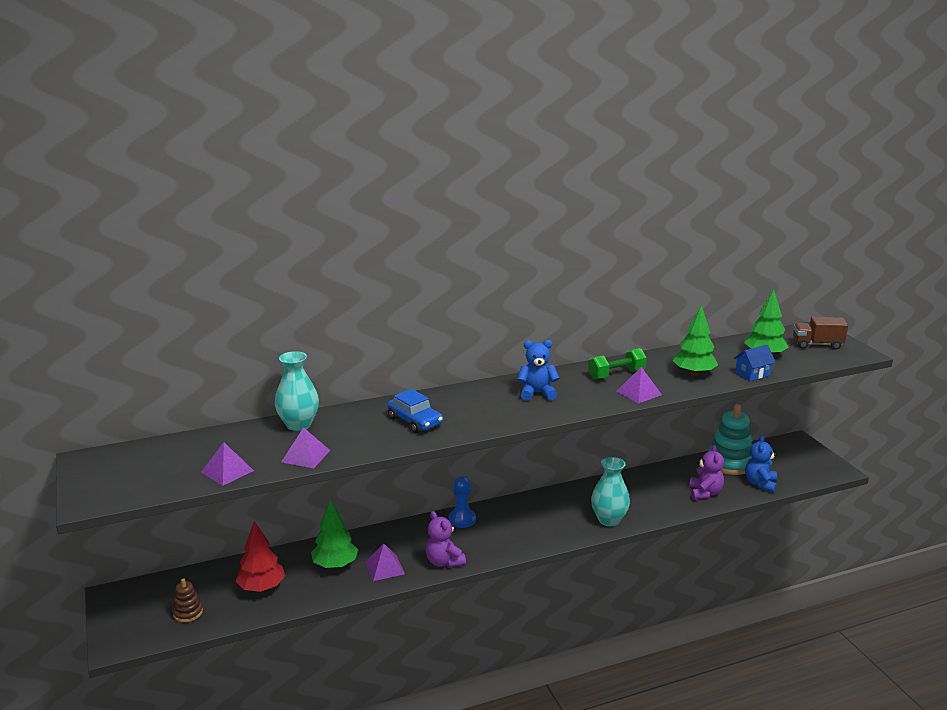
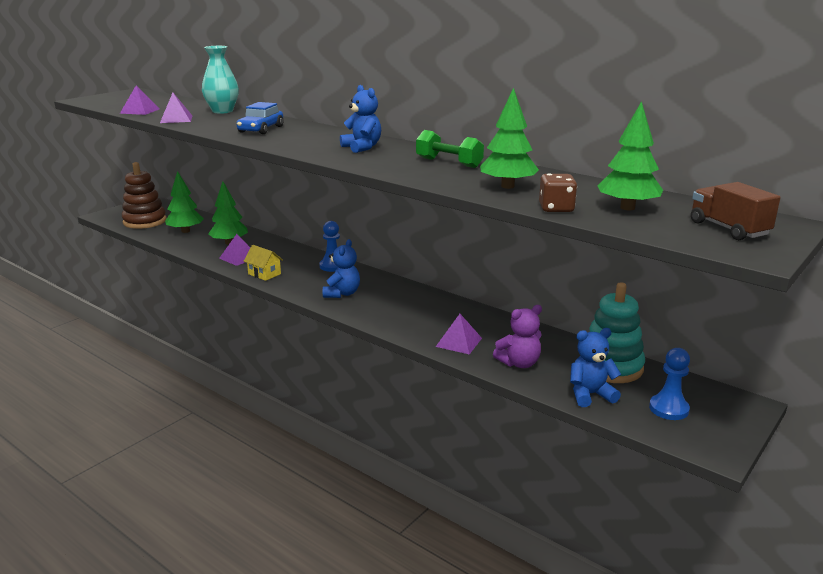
camera: 60 degrees right, 0 degrees up
brown stacking toy [173,578,203,622] -> brown stacking toy [122,162,166,229], size x2.01
red tree [235,521,285,592] -> green tree [165,171,204,233]
purple teddy bear [426,511,466,568] -> yellow house [244,245,283,281]
turquoise vase [591,457,630,526] -> none
purple pyramid [617,367,662,404] -> purple pyramid moved to [436,314,482,354]
blue house [734,345,776,381] -> brown dice [539,174,577,212]
none -> blue teddy bear [323,239,360,298]
none -> blue pawn [649,348,690,420]

